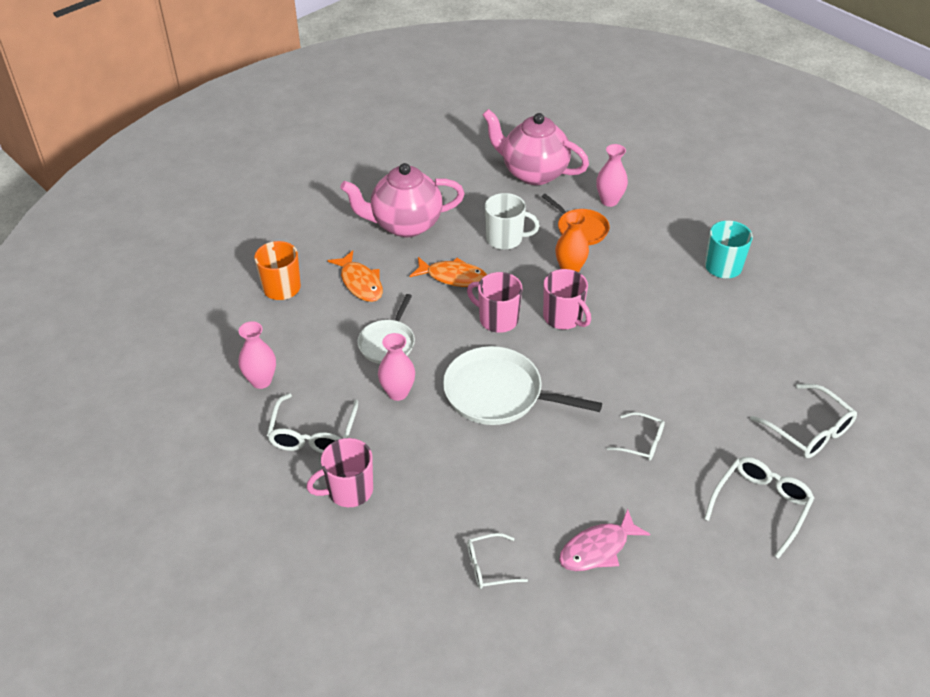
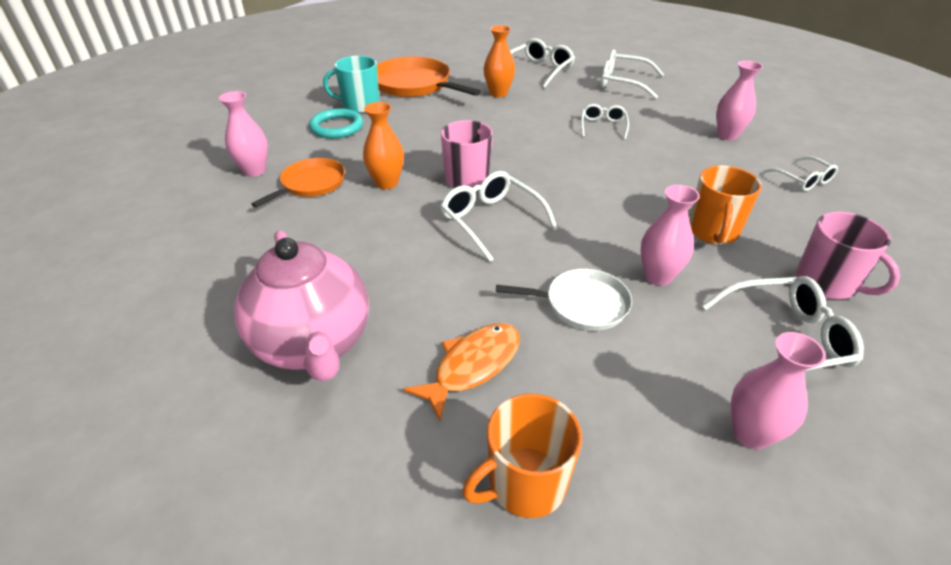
camera: 105 degrees left, 5 degrees down
orange fish [410,257,487,287] -> none
white pan [443,346,602,425] -> none
pink mug [467,272,522,333] -> white glasses [440,171,558,262]
pink teapot [482,109,589,185] -> none
white mug [485,193,540,250] -> none
pink fish [559,509,650,571] -> pink vase [716,61,763,140]
none -> turquoise ring [309,108,363,138]
none -> orange pan [377,56,481,97]
none -> orange vase [484,25,515,97]
none -> orange mug [689,166,762,244]

